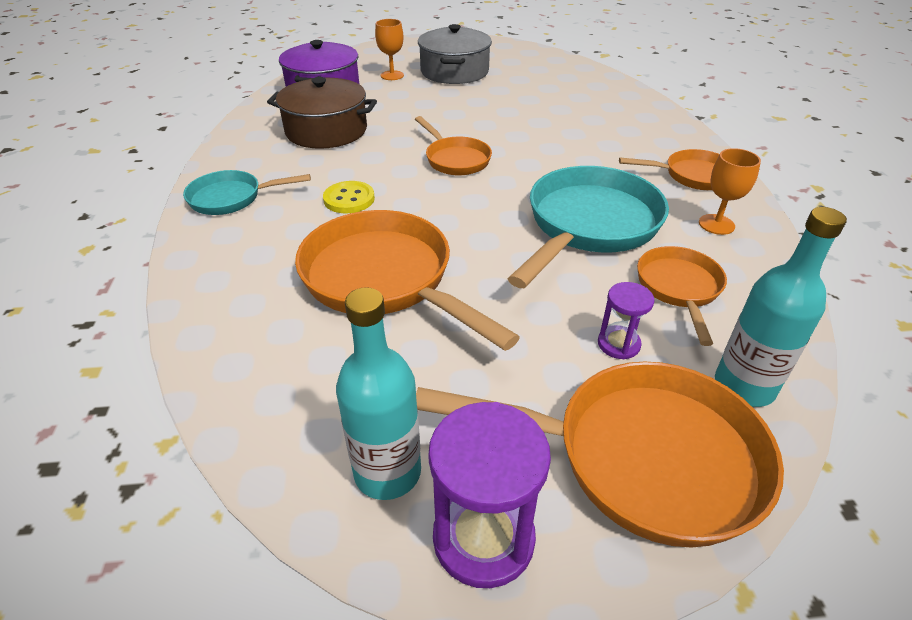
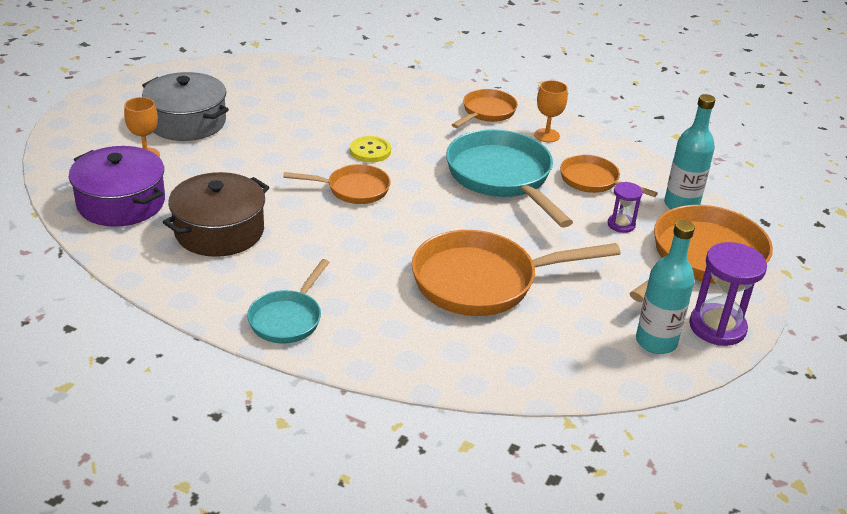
camera: 60 degrees left, 5 degrees down
yellow button [323,181,375,213] -> yellow button moved to [350,136,391,162]

